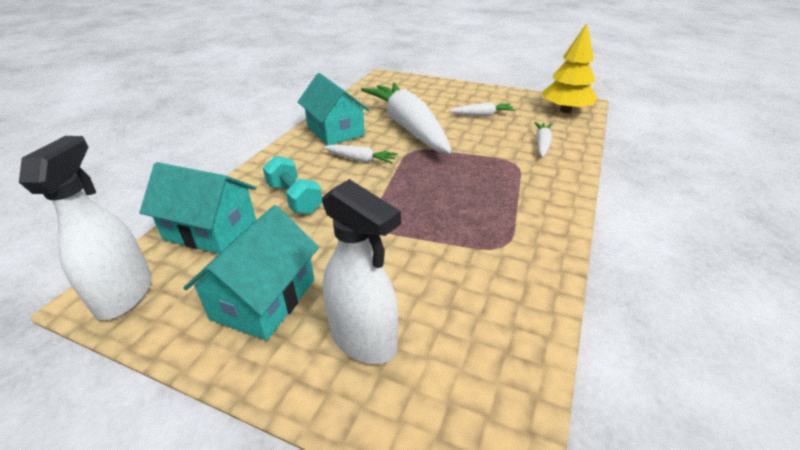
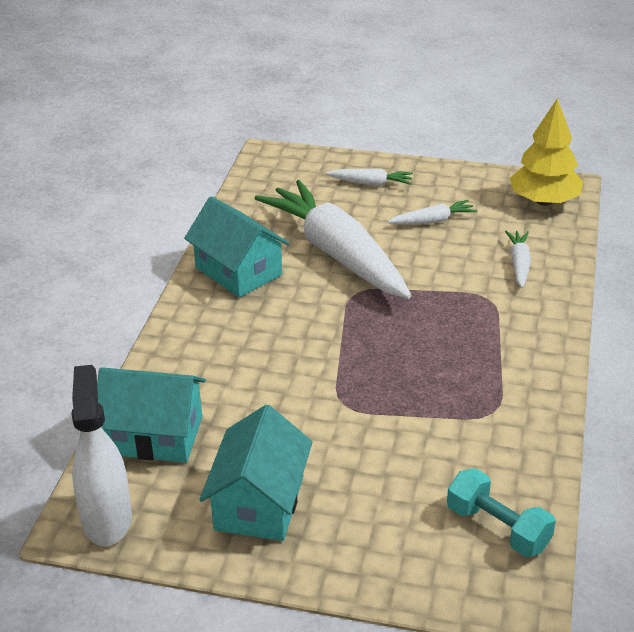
camera: 10 degrees left, 0 degrees up
turquoise dumbbell [263,156,322,214] -> turquoise dumbbell moved to [447,468,556,557]
white spray bottle [322,179,401,364] -> none
white carrot [323,145,398,164] -> white carrot moved to [326,169,413,186]

